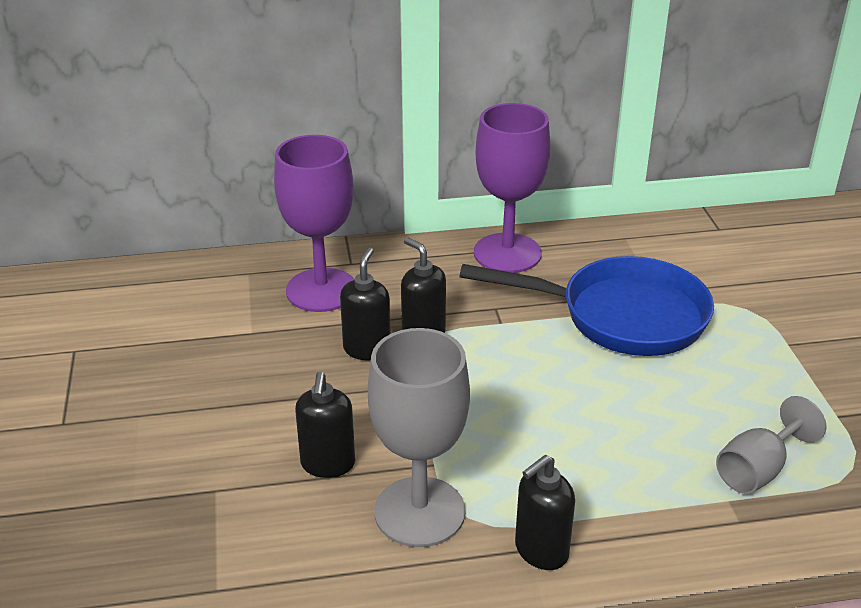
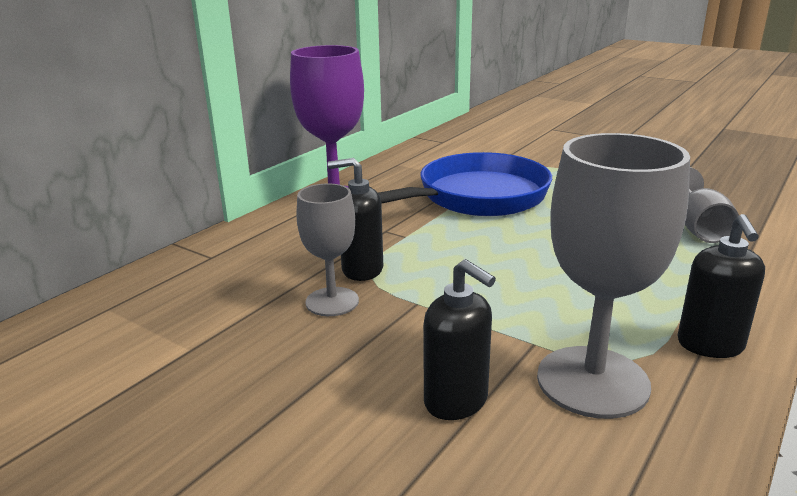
camera: 45 degrees left, 10 degrees down
purple goblet [274,135,354,312] -> none
black soap dispenser [340,248,391,361] -> grey goblet [296,183,359,316]

